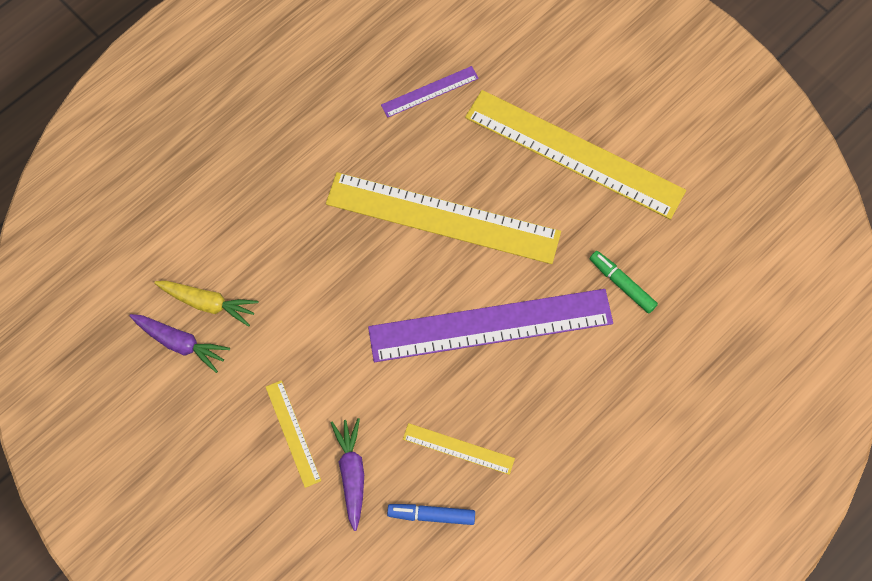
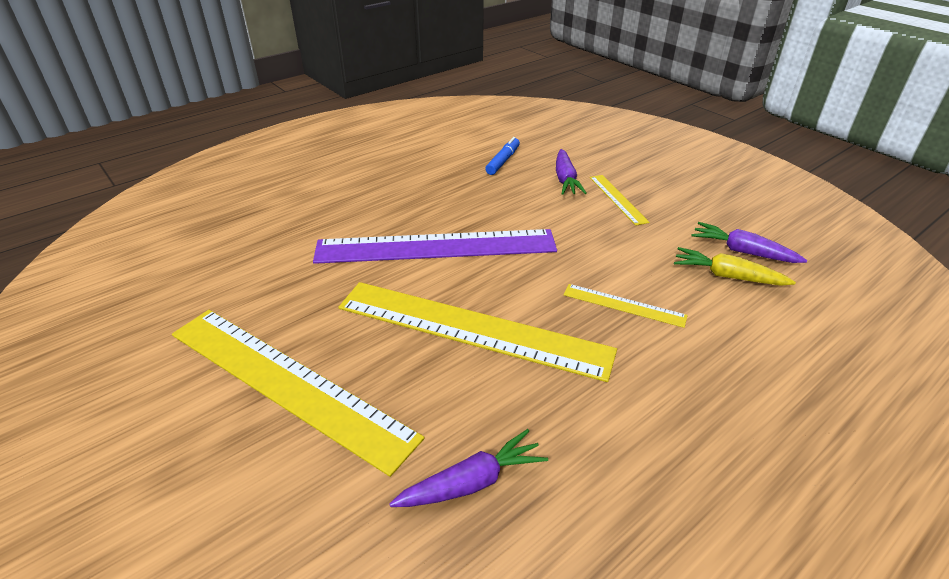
camera: 175 degrees left, 30 degrees down
purple ruler [381,66,479,118] -> purple carrot [389,429,548,507]
blue marker [387,504,475,525] -> blue marker turned 75 degrees counterclockwise [485,137,520,175]
yellow ruler [403,423,515,475] -> yellow ruler moved to [563,284,688,328]
green marker [590,251,658,314] -> none

